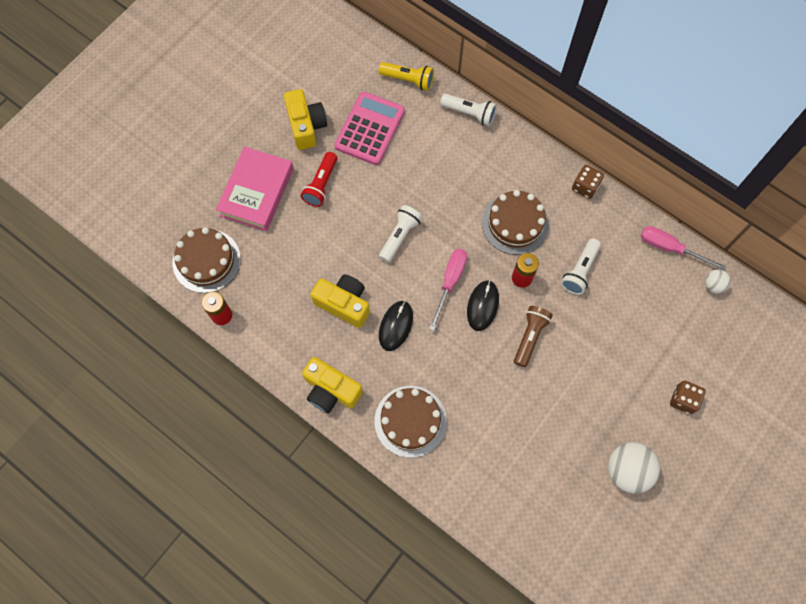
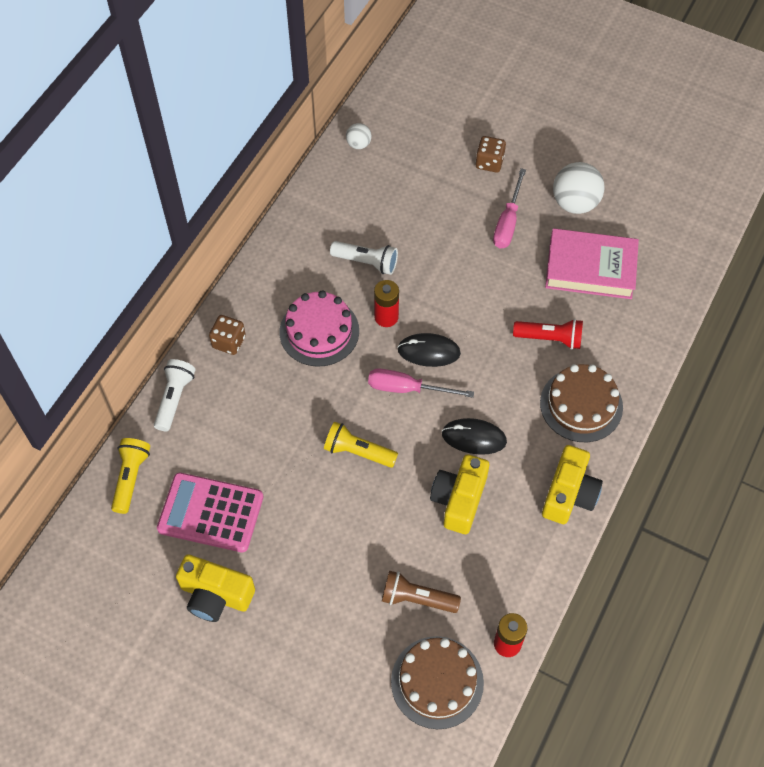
camera: 100 degrees left, 10 degrees down
pink book [216,146,294,231] -> pink book moved to [545,228,639,299]
yellow camera [284,89,327,150] -> yellow camera turned 135 degrees counterclockwise [176,554,255,622]
red flashlight [301,152,338,207] -> red flashlight moved to [513,319,583,349]
white flashlight [379,205,423,262] -> yellow flashlight [324,421,398,468]
brown cake [482,190,549,255] -> pink cake [279,290,359,367]
brown flashlight [514,306,553,367] -> brown flashlight moved to [382,571,461,613]
brown dice [572,165,604,199] -> brown dice moved to [209,315,246,355]
pink screwdriver [641,226,726,271] -> pink screwdriver moved to [493,168,526,248]

